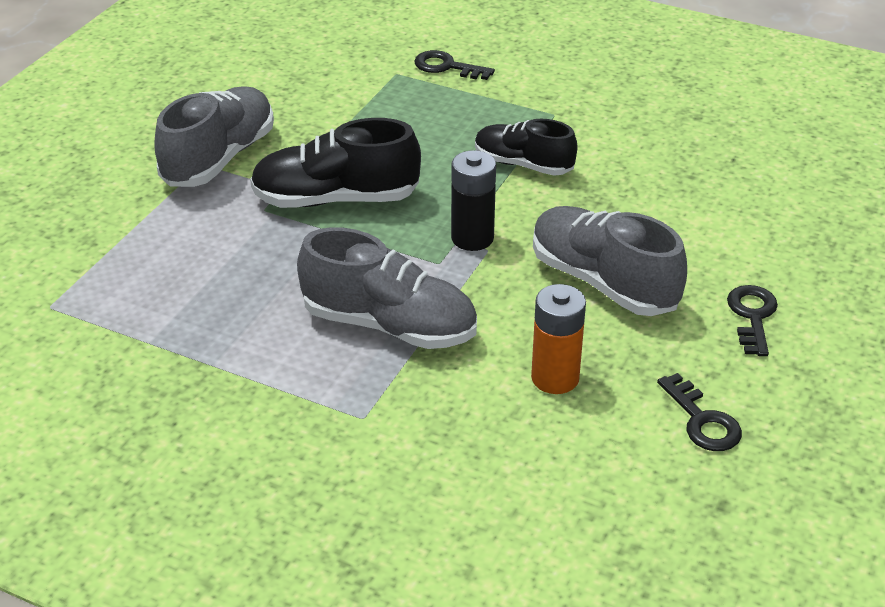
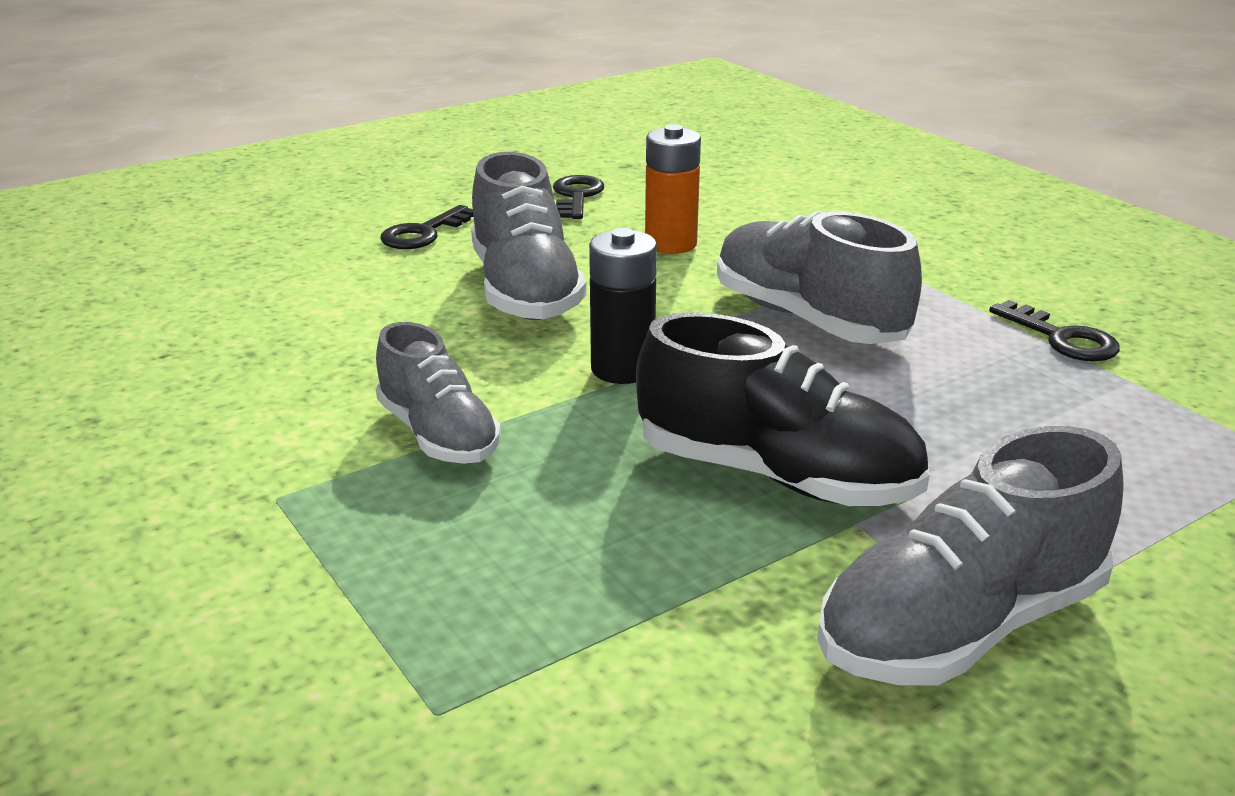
camera: 150 degrees left, 10 degrees down
black key [414,50,495,80] -> black key moved to [989,300,1120,361]
black shoe [475,119,577,176] -> grey shoe [376,322,501,464]

